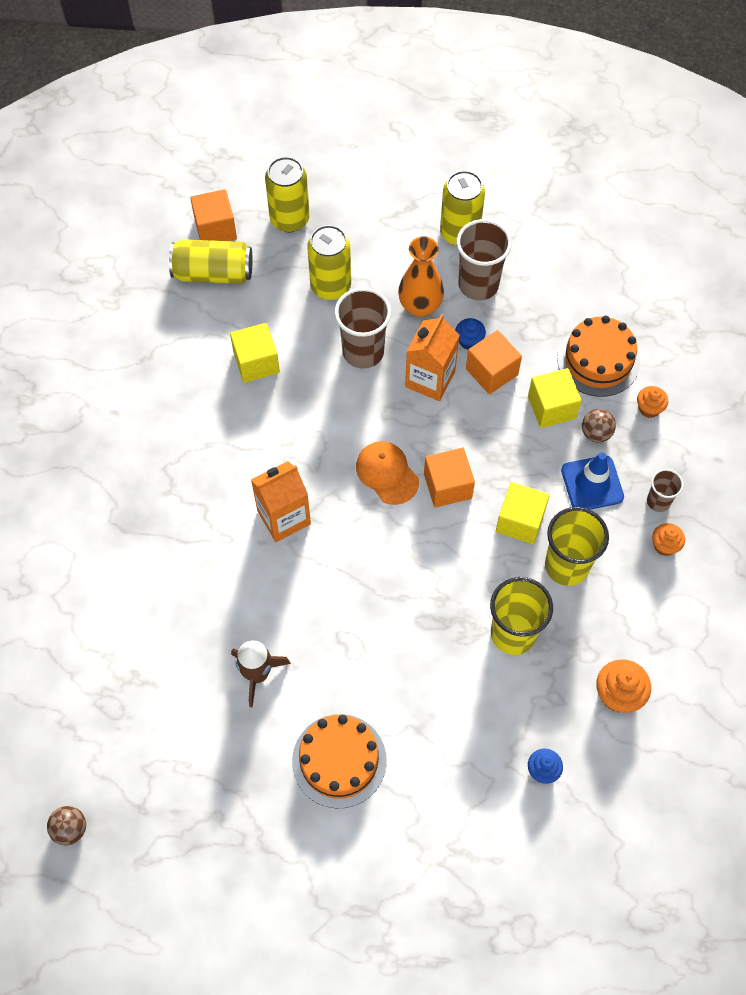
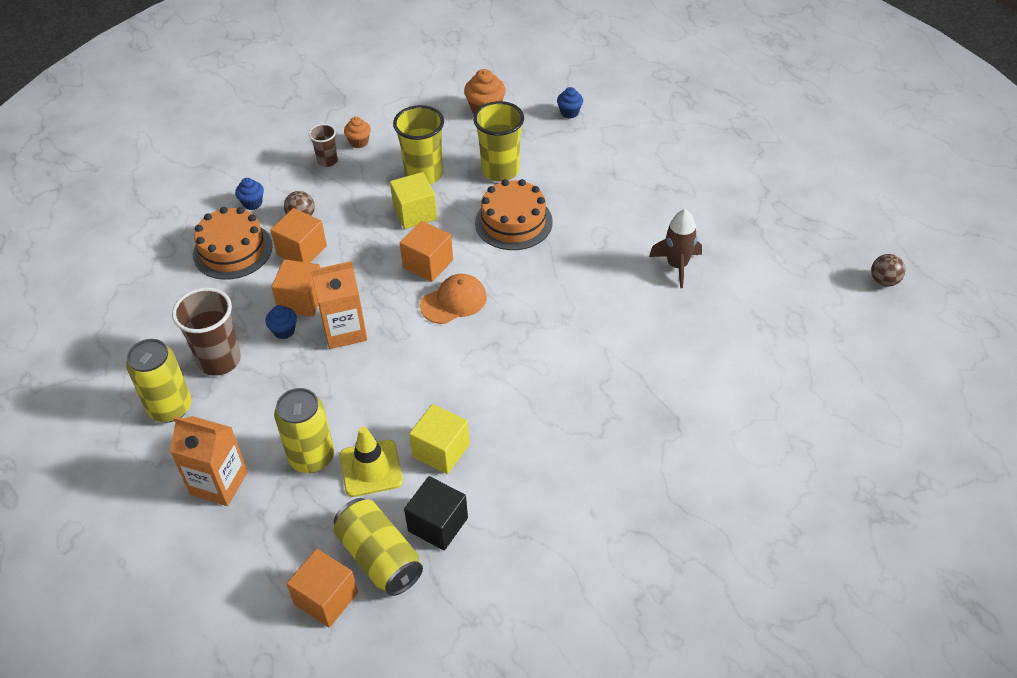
camera: 130 degrees left, 15 degrees down
orange carton [251,461,311,542] -> orange carton moved to [170,416,248,506]
yellow can [265,157,310,232] -> none
orange cake [292,714,387,808] -> orange cake moved to [475,179,553,250]
brown cup [334,288,391,369] -> none
orange cap [356,441,419,505] -> orange cap turned 135 degrees counterclockwise [420,274,487,324]
orange vase [398,236,444,317] -> none
yellow cube [528,368,582,428] -> orange cube [270,208,327,263]
blue traffic cone [561,452,624,510] -> none
orange cupcake [637,386,668,418] -> blue cupcake [235,178,264,210]
none -> yellow traffic cone [340,426,403,497]
none -> black cube [404,476,468,551]

